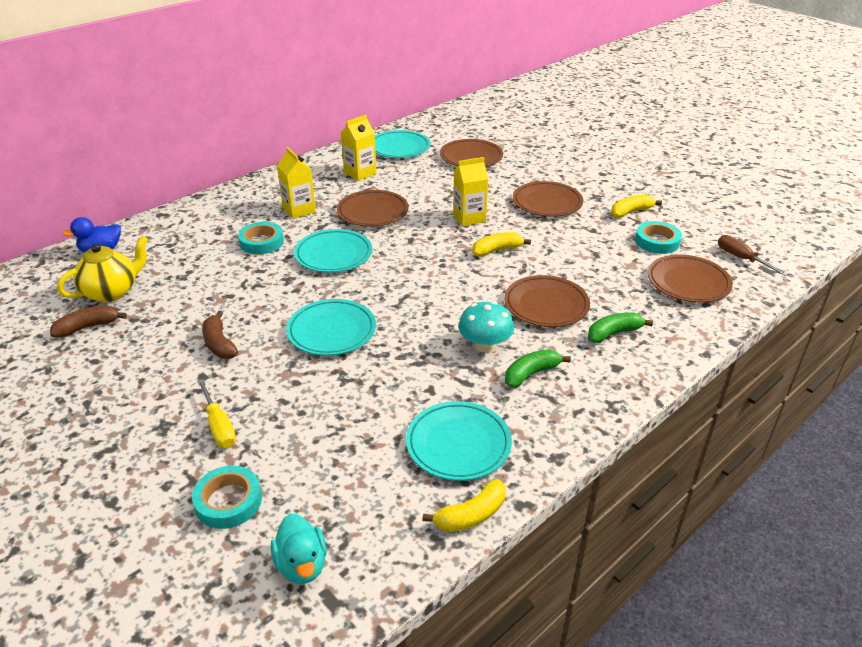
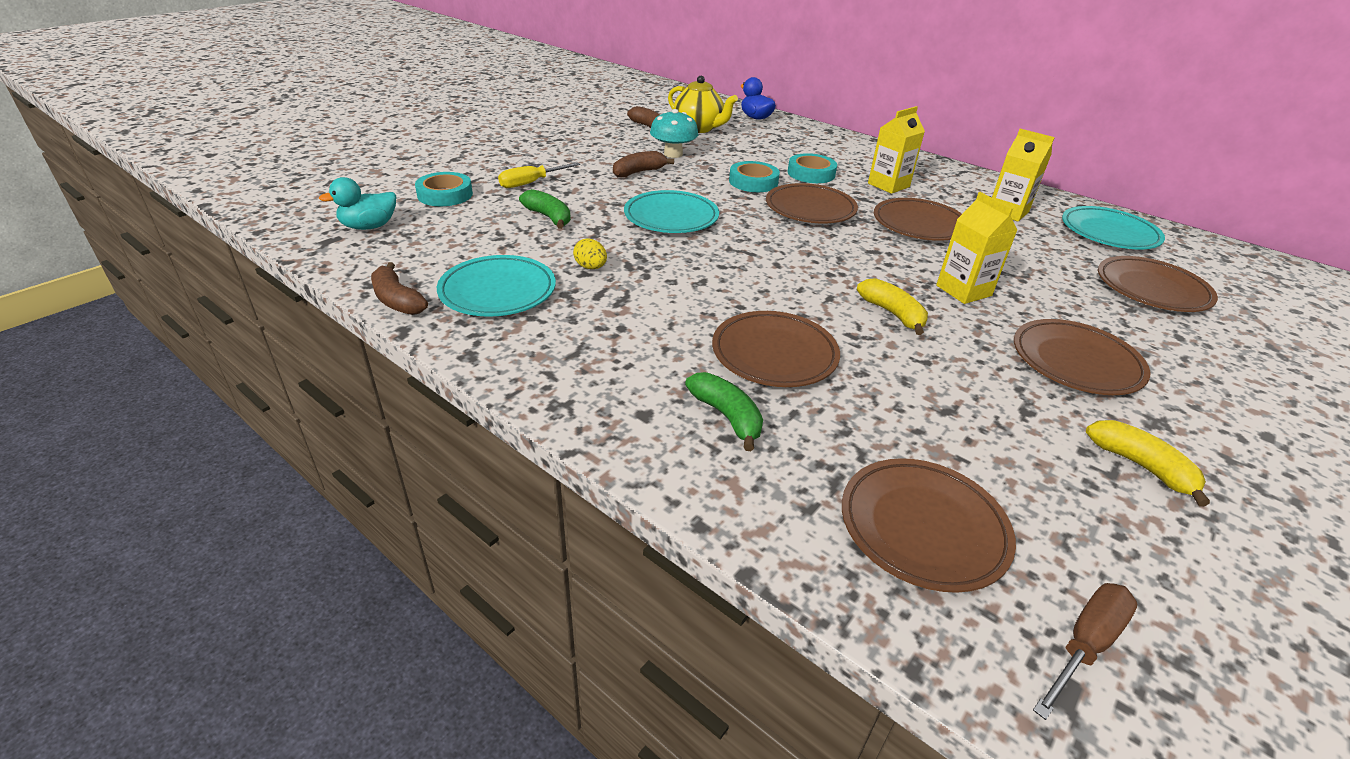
camera: 80 degrees right, 0 degrees up
turquoise plate [294,229,372,273] -> brown plate [766,183,858,223]
yellow banana [422,479,506,532] -> brown banana [371,262,428,315]
turquoise mushroom [459,301,514,353] -> turquoise mushroom moved to [650,109,698,158]
green banana [505,349,571,388] -> green banana moved to [519,189,571,229]
turquoise tape [635,221,682,254] -> turquoise tape moved to [729,161,780,192]
none -> yellow egg [573,238,607,269]

